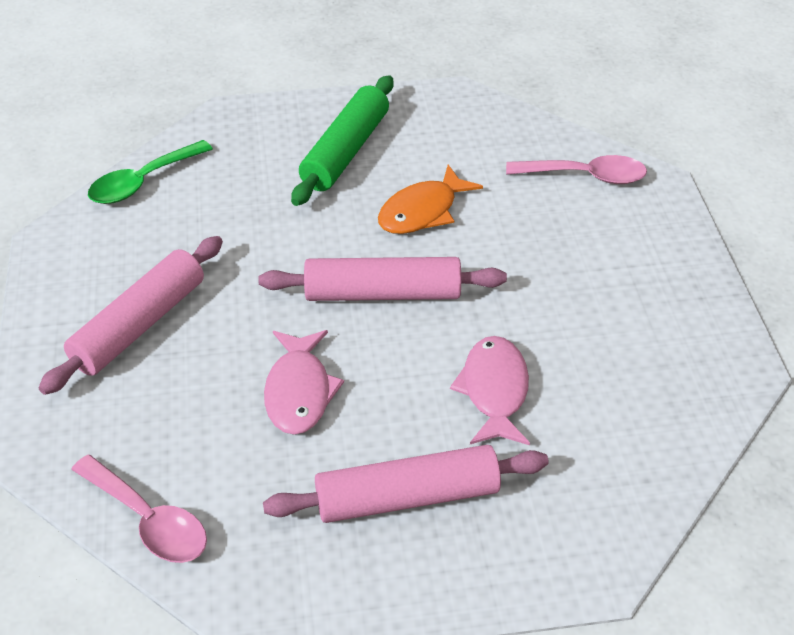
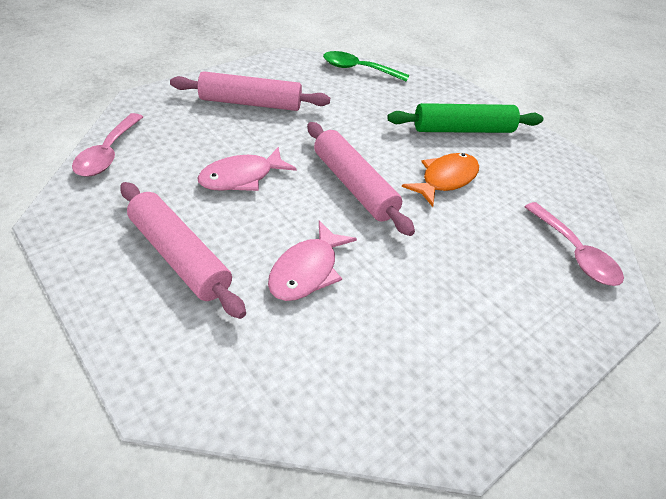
camera: 55 degrees right, 0 degrees up
orange fish [378,165,483,234] -> orange fish turned 120 degrees clockwise [402,153,479,207]
pink fish [450,336,530,445] -> pink fish turned 150 degrees clockwise [268,220,357,301]

